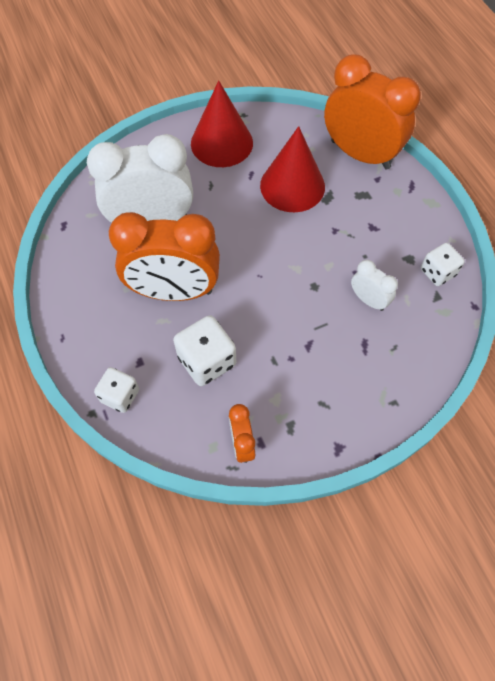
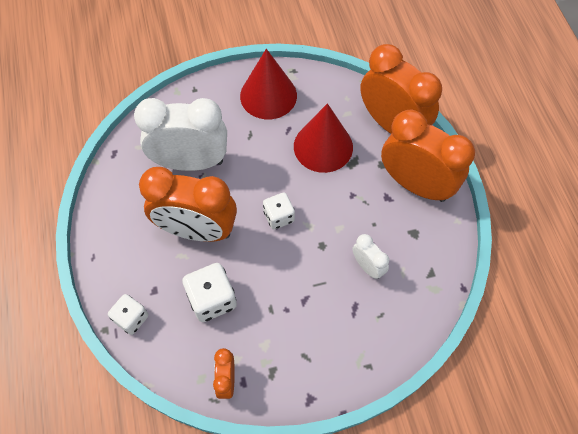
camera: 10 degrees right, 0 degrees up
white dice [421,243,465,286] -> white dice moved to [263,193,295,230]
none -> orange clock [381,110,475,202]

